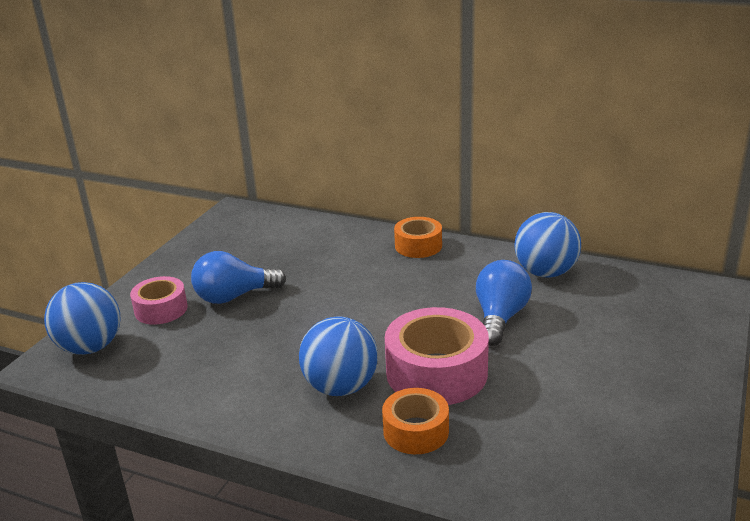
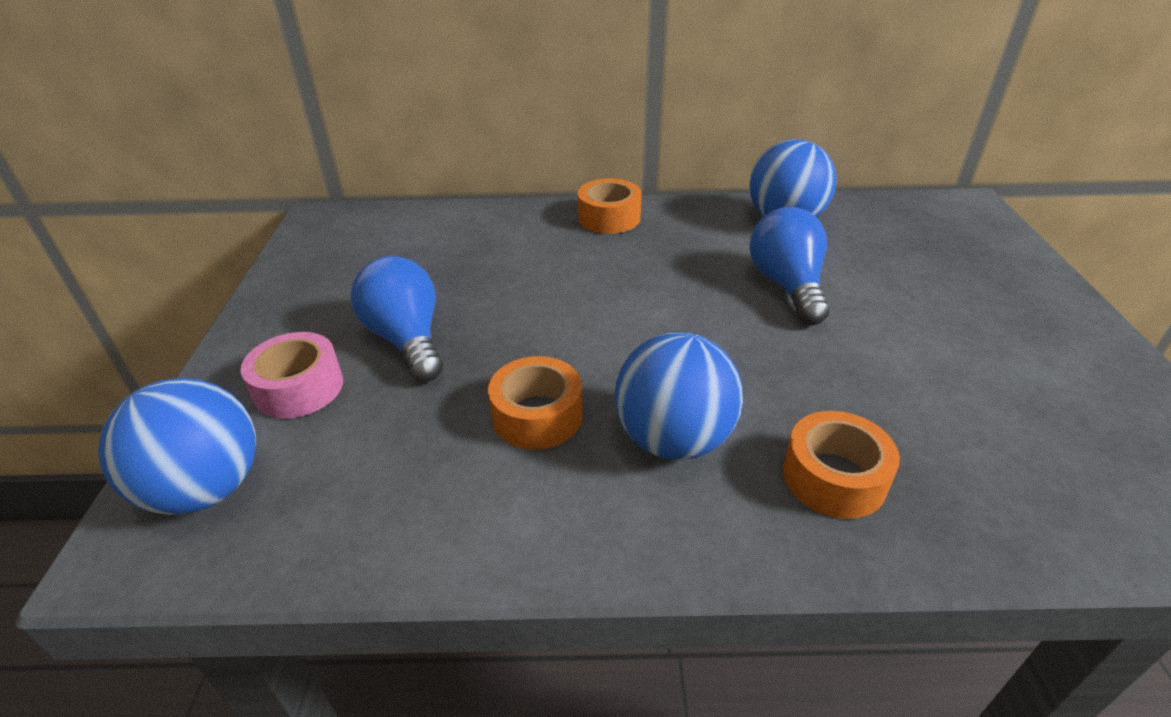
camera: 25 degrees left, 10 degrees up
blue light bulb [191,251,286,304] -> blue light bulb turned 105 degrees clockwise [351,256,443,382]
pink tape [385,307,489,405] -> none
none -> orange tape [488,356,583,450]

